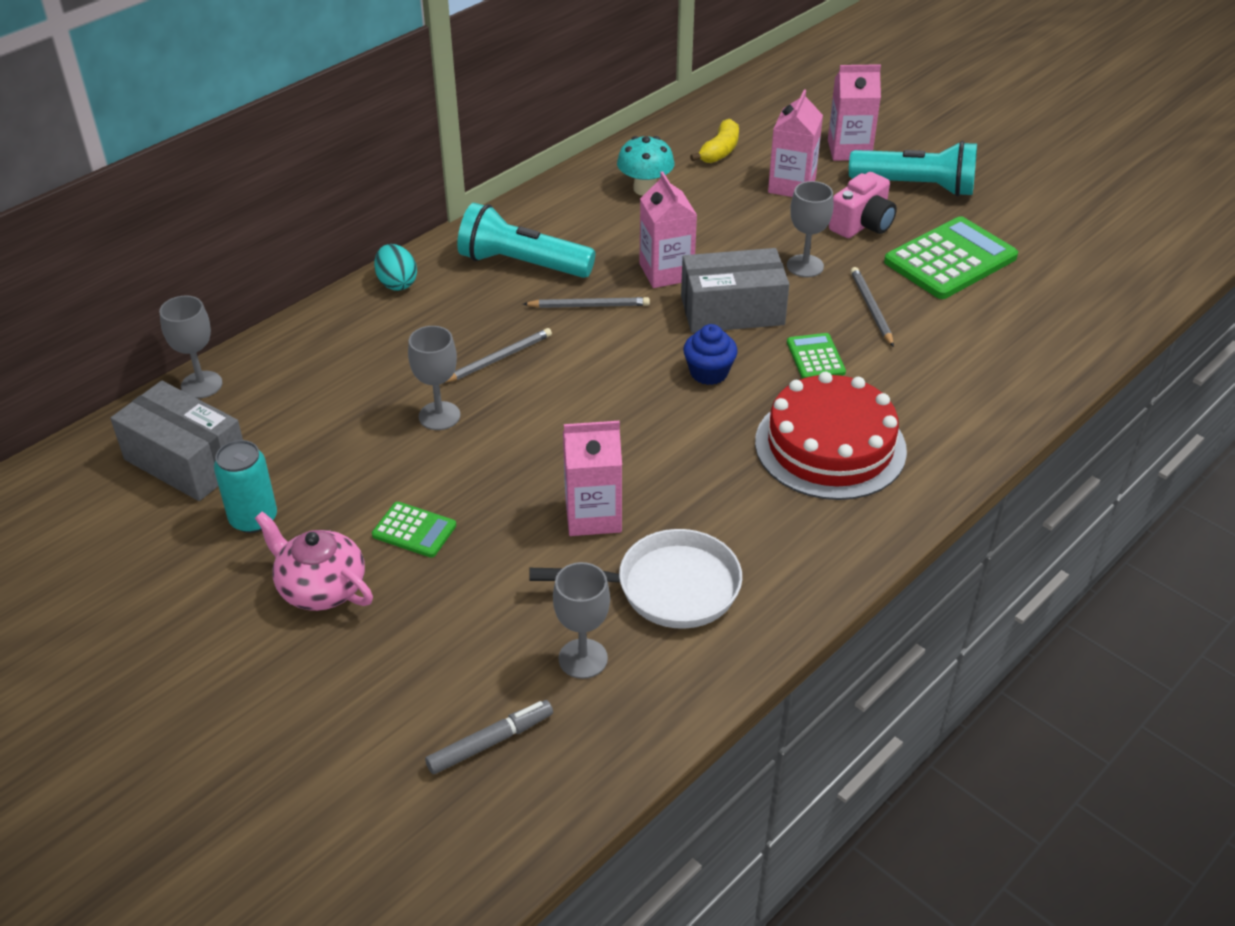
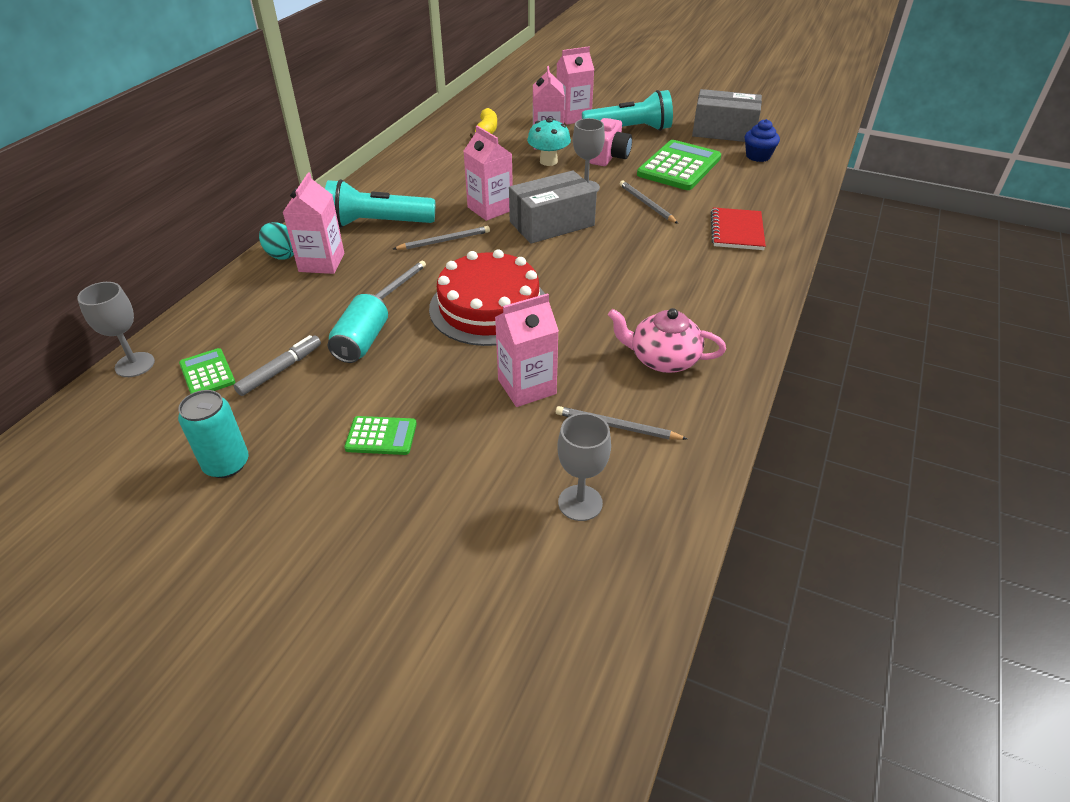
camera: 20 degrees left, 0 degrees up
grey box [110,381,243,501] -> grey box moved to [692,89,762,142]
pink teapot [255,511,373,611] -> pink teapot moved to [608,308,726,373]
grey goblet [408,326,460,430] -> turquoise can [328,294,388,363]
grey marker [425,700,553,774] -> grey marker moved to [234,335,321,396]
white pan [529,529,742,629] -> grey pencil [556,406,687,440]
turquoise mushroom [617,136,674,195] -> turquoise mushroom moved to [527,118,571,166]
blue cupcake [683,324,738,385] -> blue cupcake moved to [745,119,780,162]
red cake [755,372,907,500] -> red cake moved to [429,249,545,346]
green calculator [787,333,846,379] -> green calculator moved to [179,348,236,394]
none -> pink carton [282,172,345,274]
none -> red notebook [711,207,766,250]

